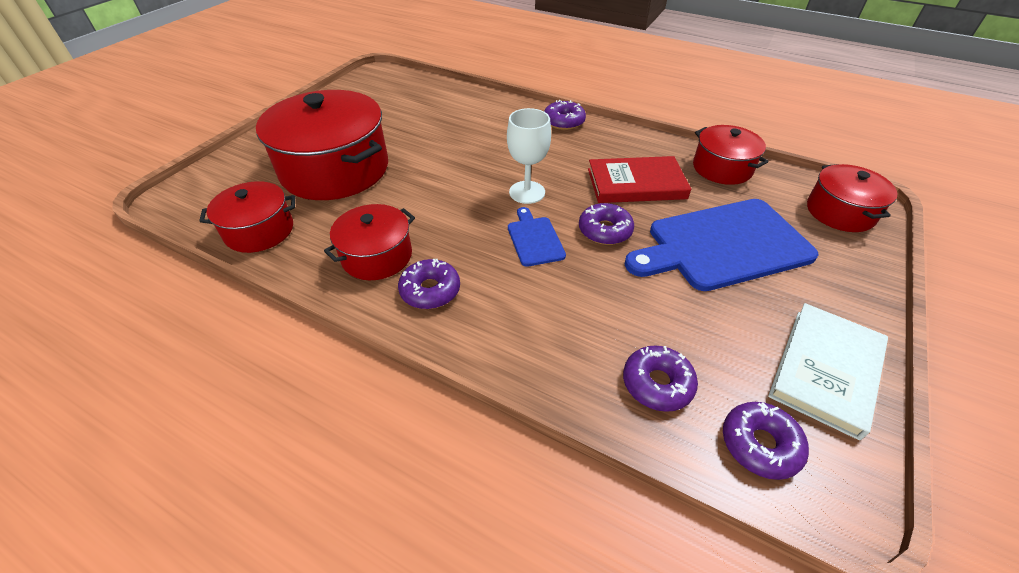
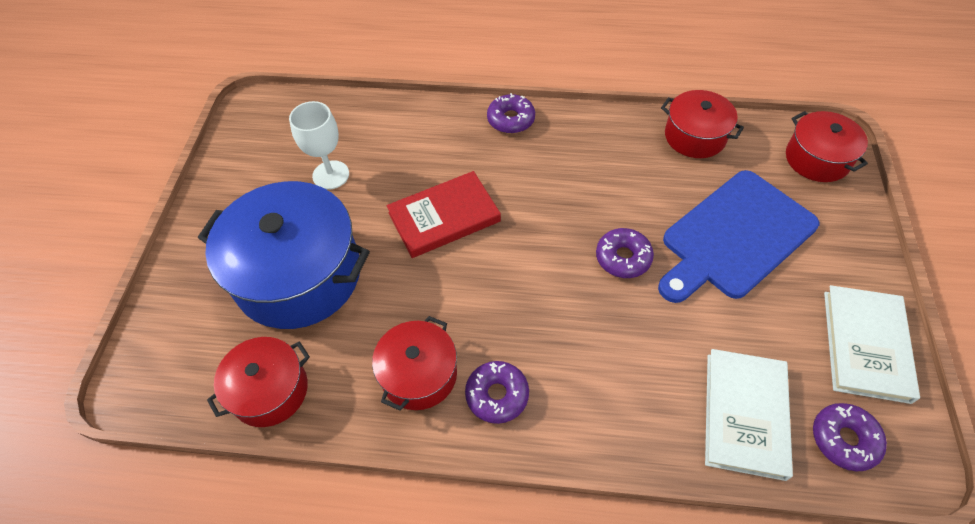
camera: 20 degrees left, 10 degrees up
red pot [256,90,388,200] -> blue pot [198,181,370,329]
white goblet [507,108,551,204] -> white goblet moved to [289,101,349,190]
blue cutting board [508,207,566,267] -> none
red book [588,156,691,203] -> red book moved to [387,171,501,258]
purple donut [623,346,698,412] -> white book [705,349,793,481]

